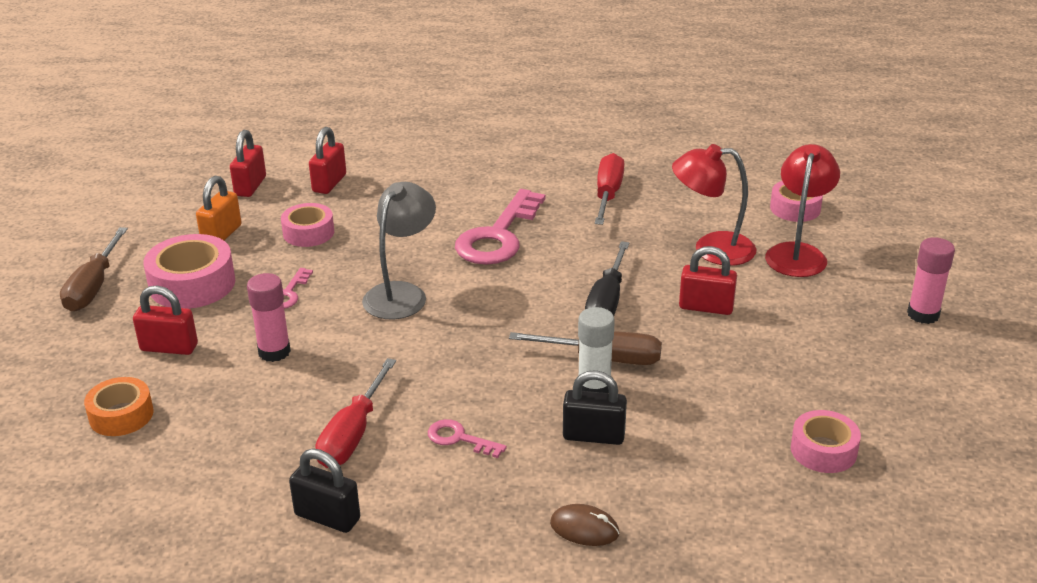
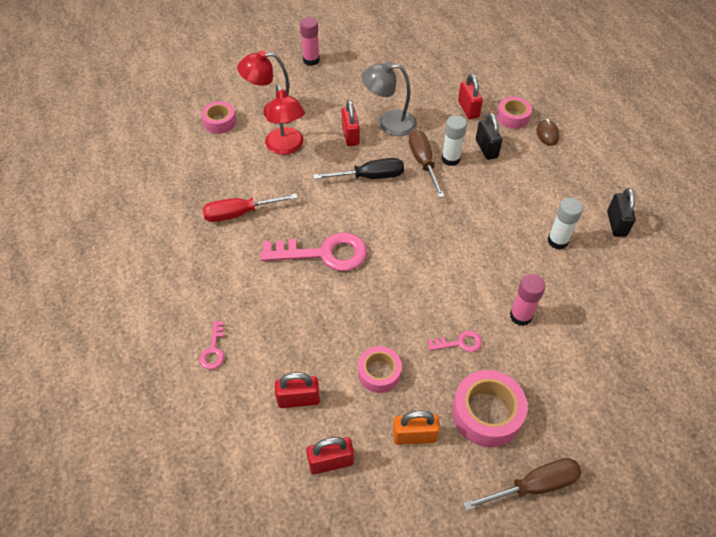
camera: 115 degrees left, 20 degrees up
orange tape [84,377,154,436] -> none
red padlock [133,286,198,355] -> red padlock moved to [458,73,483,119]
red screwdriver [315,358,396,468] -> white glue stick [548,198,583,250]
grey lamp [362,182,436,319] -> grey lamp moved to [361,62,417,136]
pink key [428,419,507,458] -> pink key moved to [199,321,225,370]
pink tape [791,410,861,473] -> pink tape moved to [497,97,532,129]

